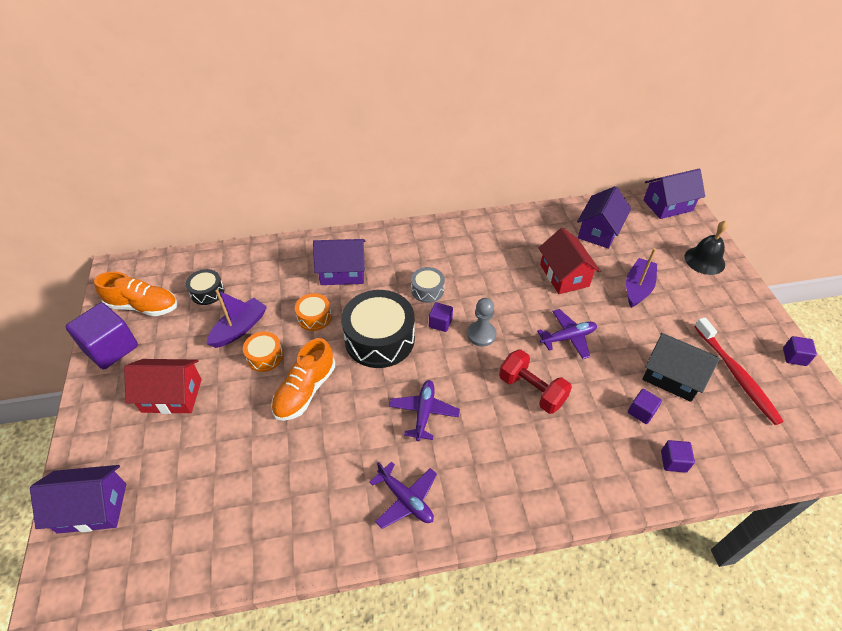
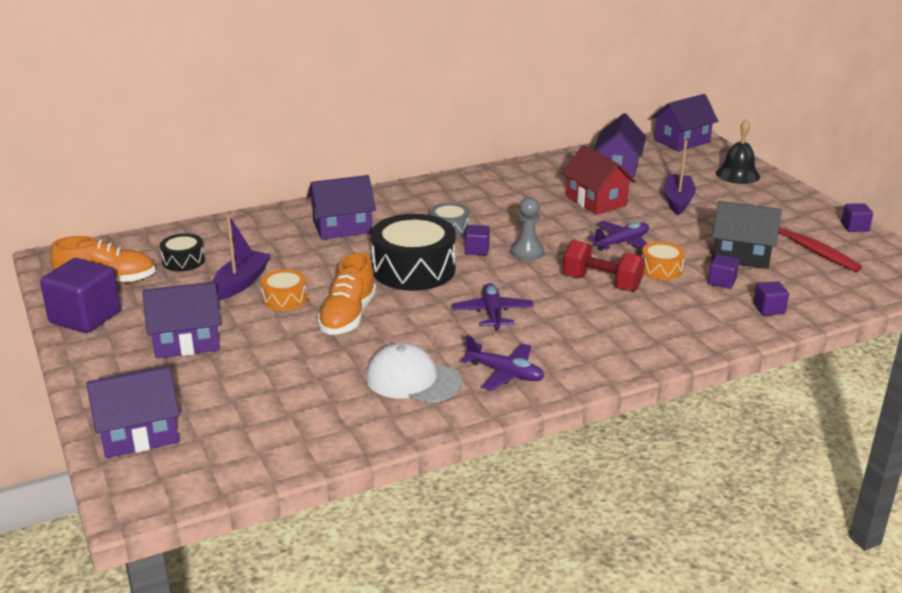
camera: 15 degrees left, 20 degrees down
red house [124,359,202,414] -> purple house [142,282,221,358]
orange drum [295,293,332,331] -> orange drum moved to [642,242,685,280]
none -> white cap [366,343,462,403]

